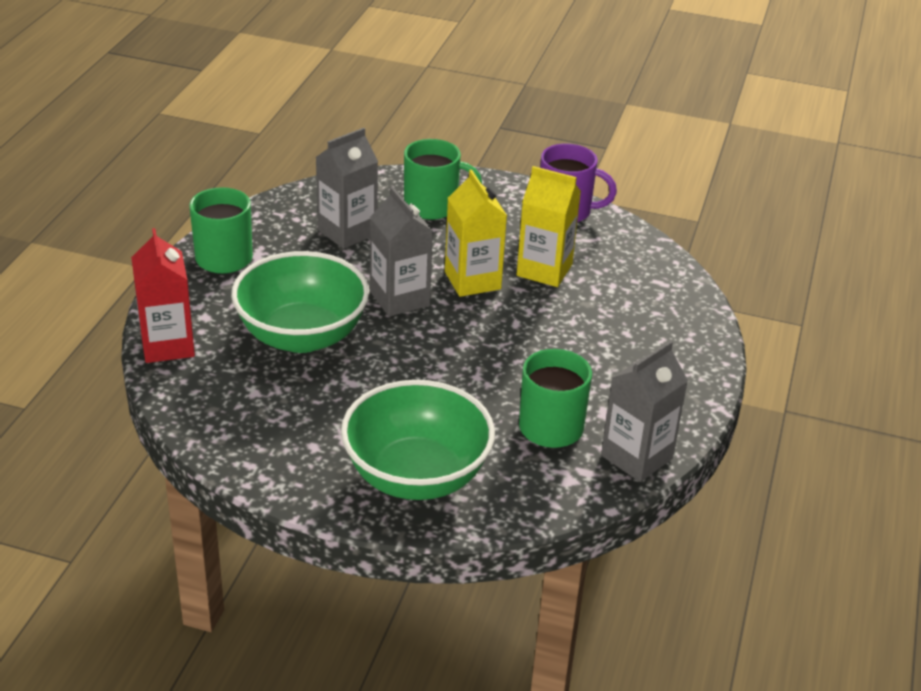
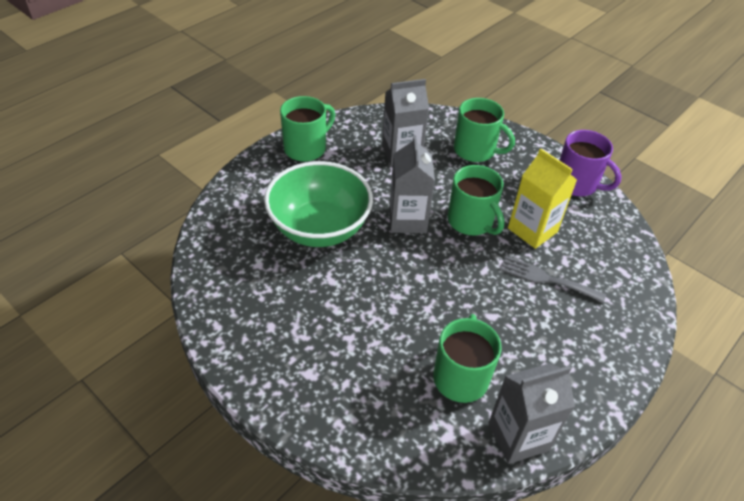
camera: 25 degrees right, 10 degrees up
red carton [131,228,195,363] -> none
green bowl [341,380,495,500] -> none
yellow carton [445,170,507,297] -> green mug [448,165,505,235]
none -> grey fork [499,255,606,303]

